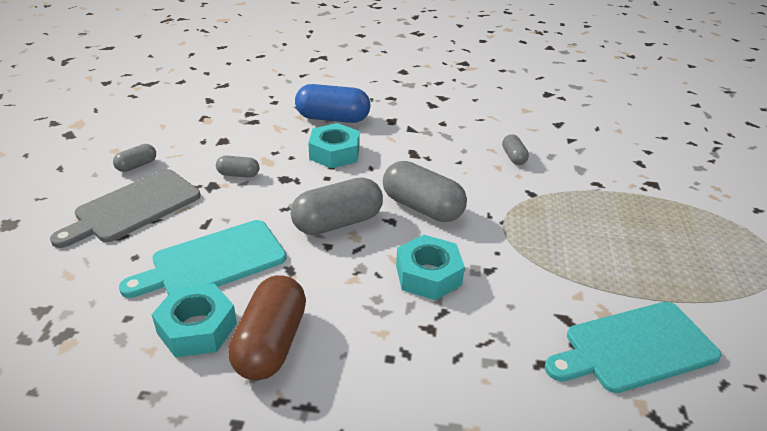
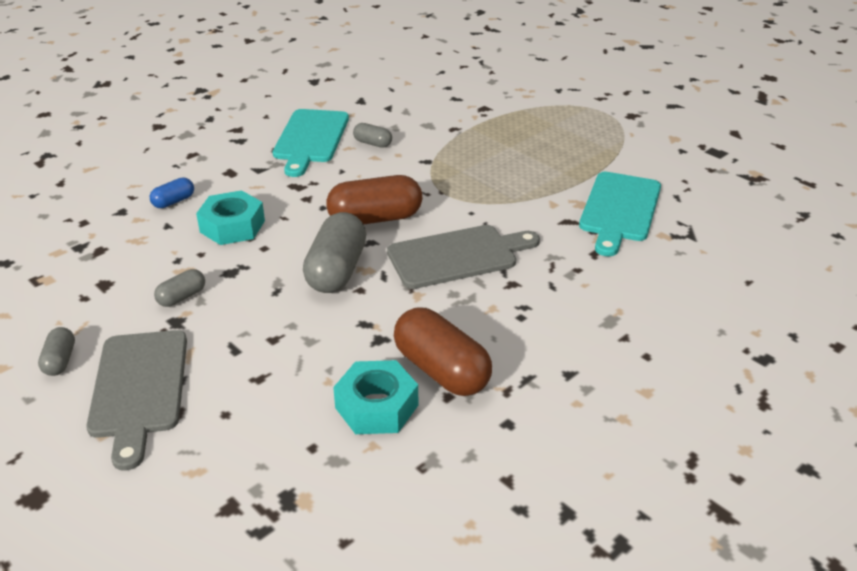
camera: 50 degrees left, 0 degrees up
turquoise cutting board [119,220,286,298] -> turquoise cutting board moved to [273,109,349,177]
blue capsule [295,84,370,123] -> blue capsule [150,177,194,208], size x0.50
grey capsule [383,161,467,222] -> brown capsule [326,175,422,225]
turquoise nut [396,235,465,300] -> grey cutting board [387,225,540,289]

